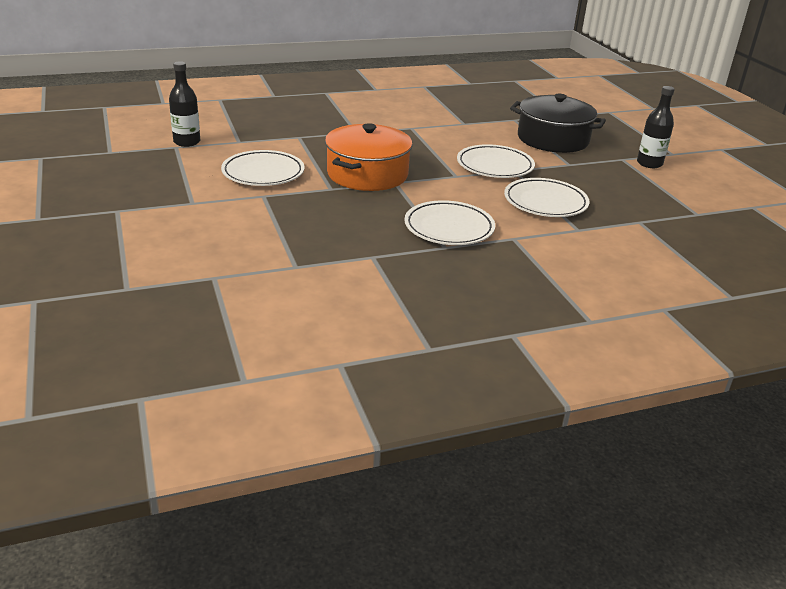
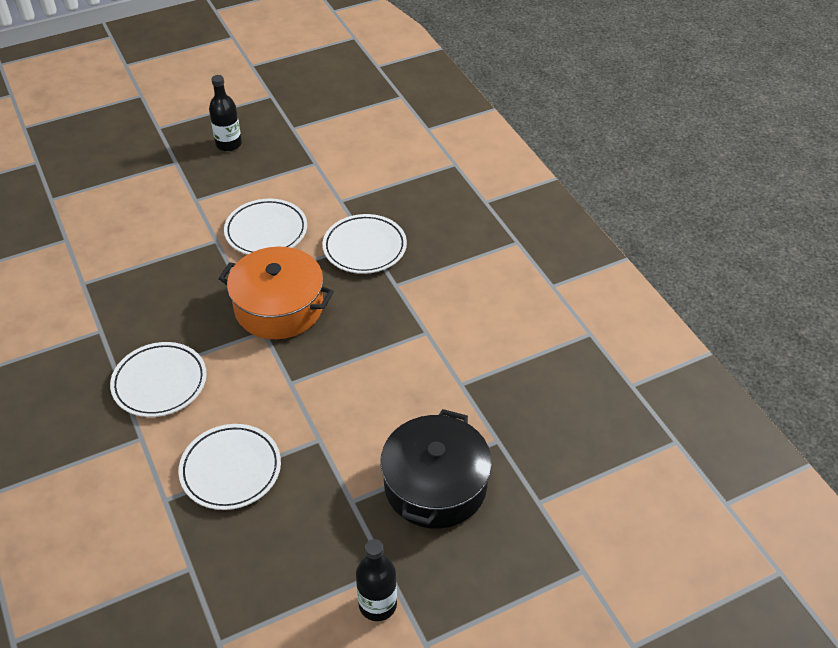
camera: 85 degrees right, 15 degrees up
black bottle [169,61,200,147] -> black bottle moved to [209,75,242,151]
white plate [457,144,535,178] -> white plate moved to [323,214,407,274]

